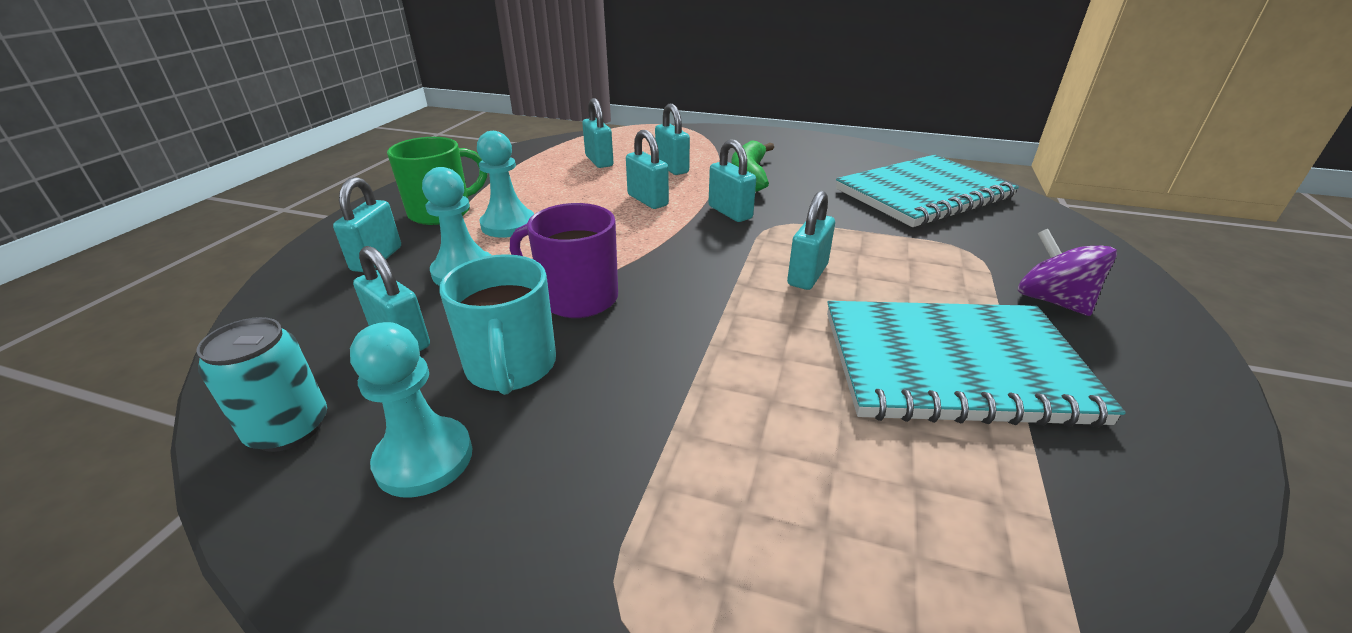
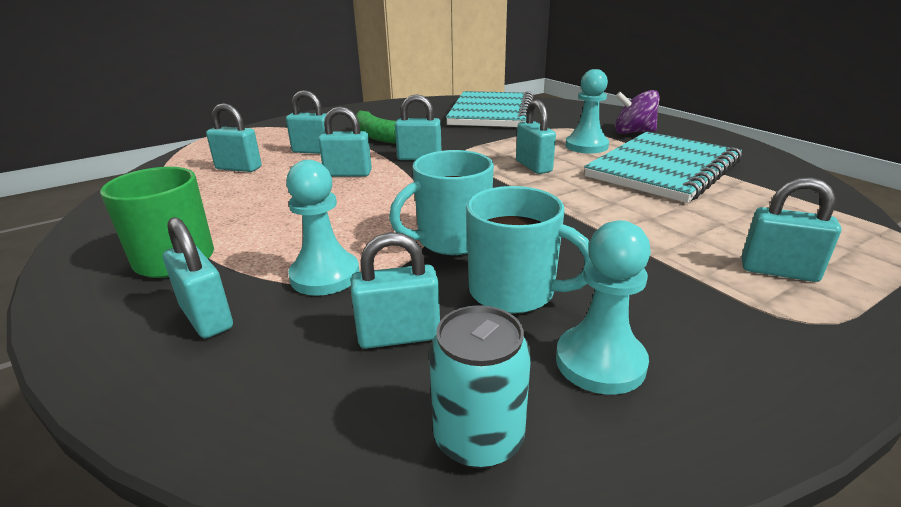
camera: 50 degrees left, 5 degrees down
turquoise pawn [477,131,534,238] -> turquoise pawn moved to [565,69,609,153]
purple mug [510,203,618,318] -> turquoise mug [389,150,494,255]
none -> turquoise padlock [741,177,841,282]

